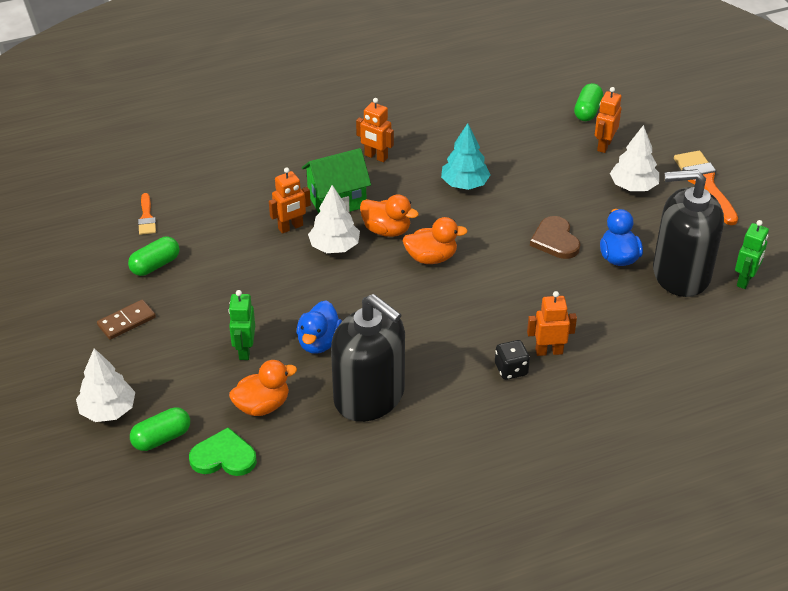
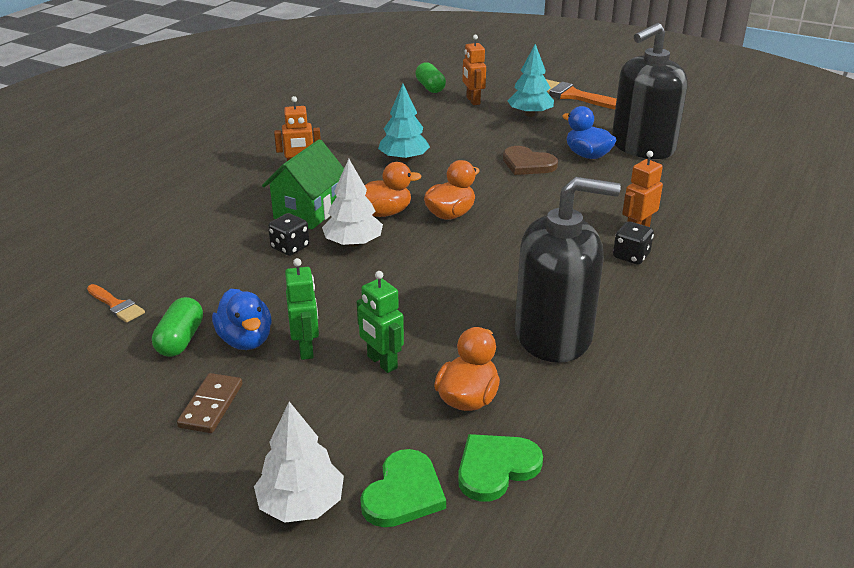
camera: 40 degrees left, 10 degrees down
green capsule [130,407,190,451] -> green heart [360,449,446,527]
orange robot [269,167,311,234] -> black dice [268,213,309,256]
blue duck [297,301,342,354] -> blue duck moved to [212,289,272,350]
white tree [610,125,659,191] -> turquoise tree [507,44,554,117]
green robot [735,220,769,289] -> green robot moved to [285,258,319,360]

